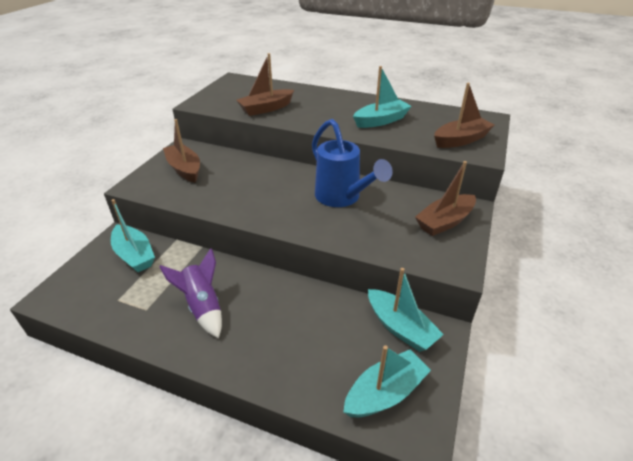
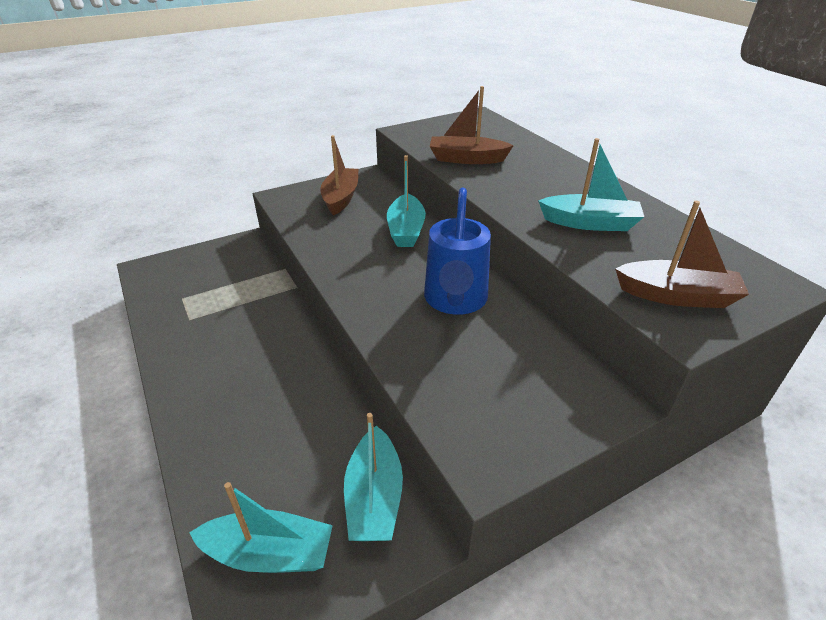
camera: 40 degrees right, 0 degrees up
turquoise boat [111,199,155,272] -> turquoise boat moved to [387,155,426,247]
purple rocket [159,248,222,338] -> none
brown boat [415,161,476,236] -> none

